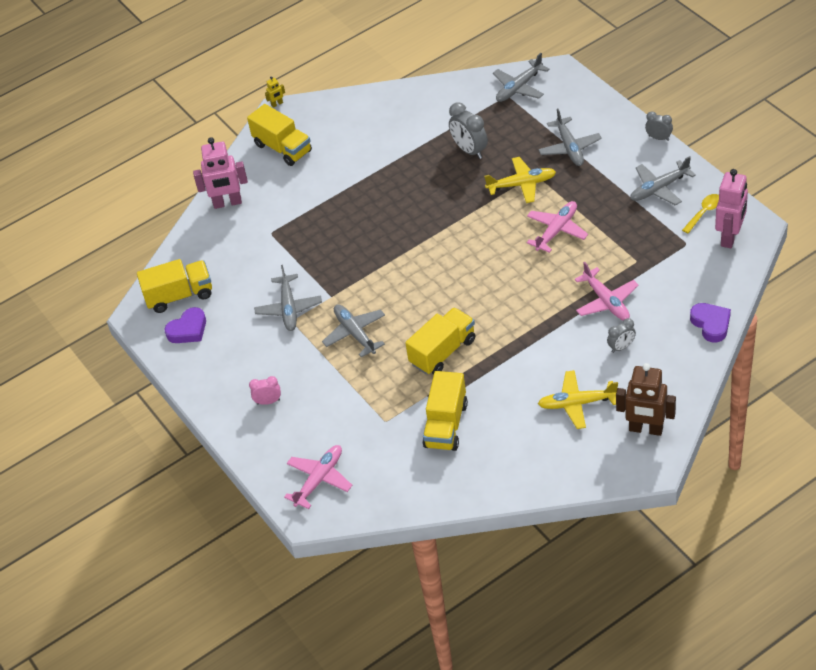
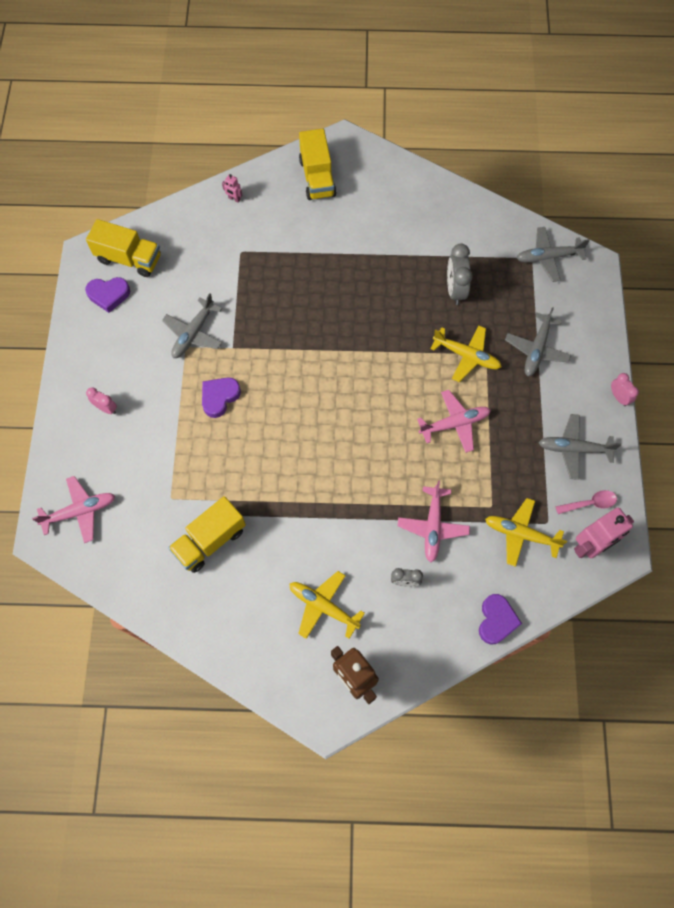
camera: 30 degrees right, 20 degrees up
pink robot [193,137,248,209] -> pink robot [222,174,242,203], size x0.43
yellow robot [265,76,285,108] -> none
grey plane [322,304,385,357] -> purple heart [202,377,241,418]
yellow truck [405,307,475,375] -> none
grey clock [645,111,673,141] -> pink clock [611,373,639,406]
yellow spoon [682,194,719,234] -> pink spoon [555,490,617,514]
none -> yellow plane [485,498,567,567]

